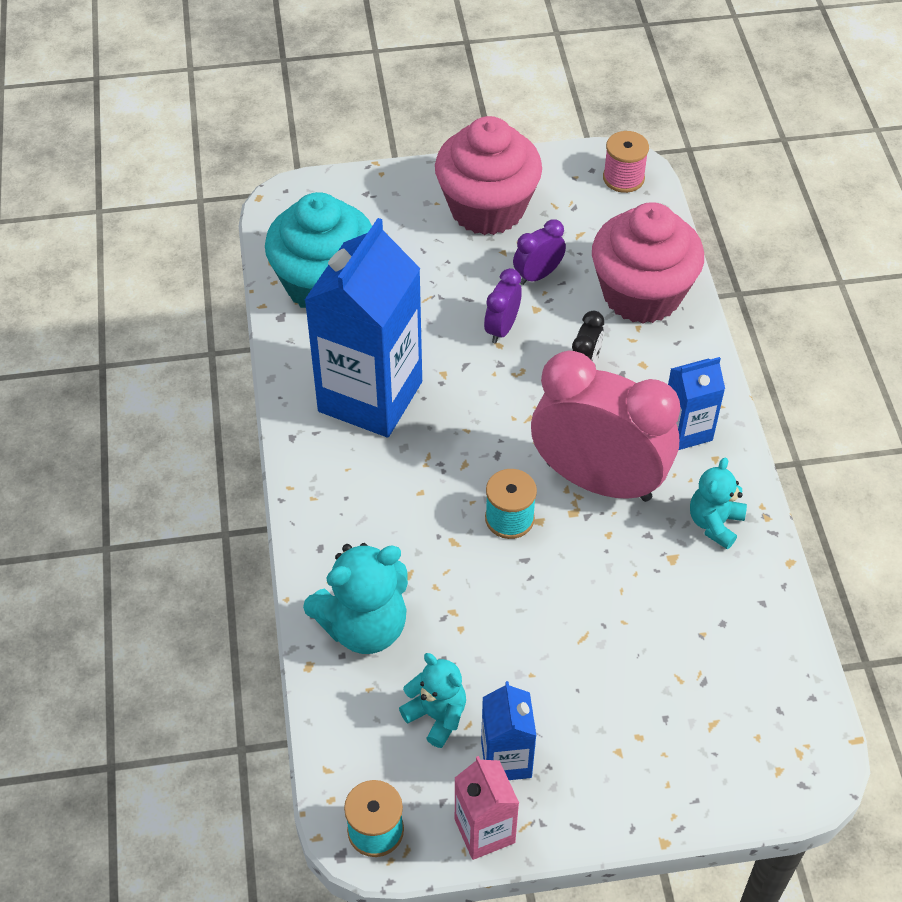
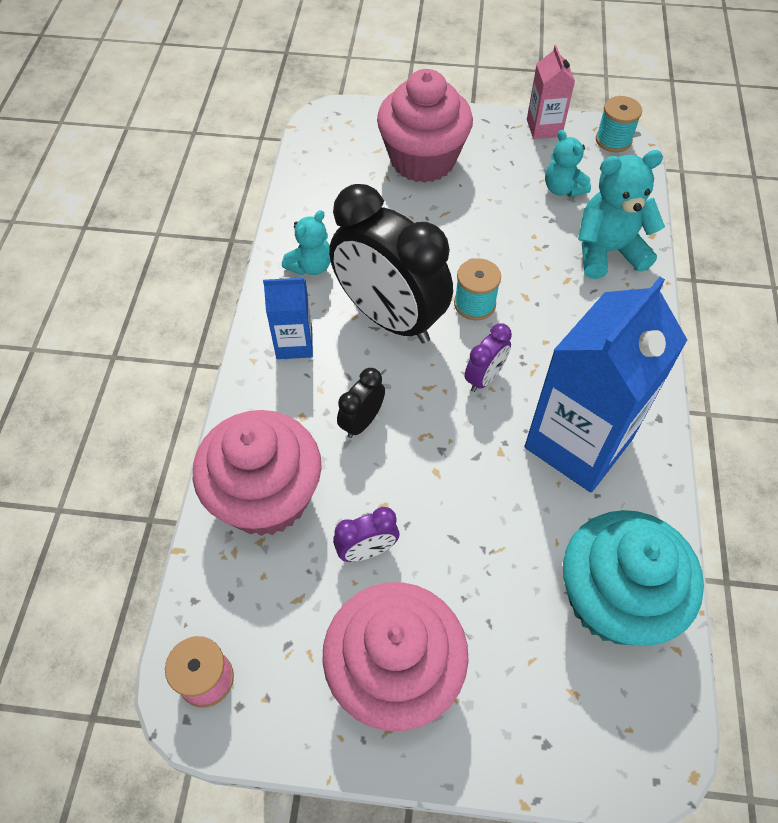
camera: 165 degrees left, 5 degrees up
blue carton [481,681,537,780] -> none
purple clock [484,268,522,344] -> purple clock moved to [464,323,512,392]
pink clock [531,351,680,502] -> black clock [329,184,453,343]
none -> pink cupcake [377,69,473,183]

